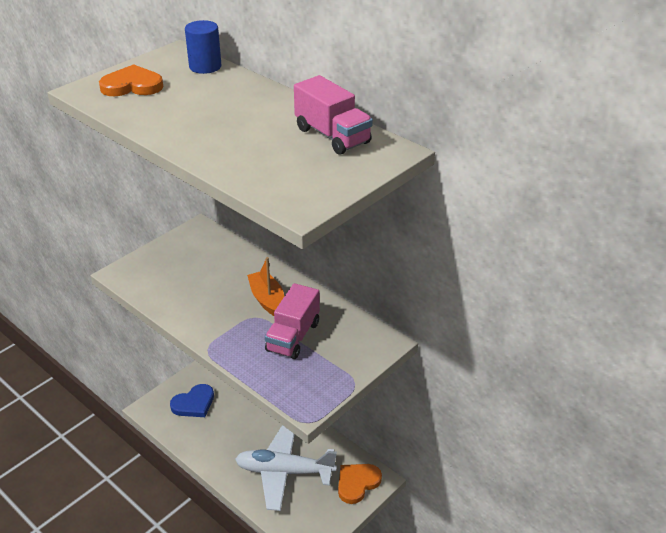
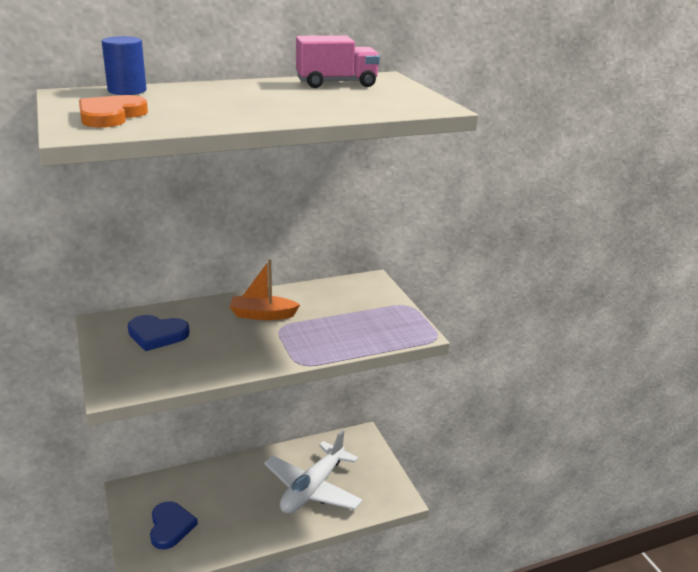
camera: 65 degrees left, 10 degrees down
pink truck [265,283,320,359] -> none
orange heart [338,464,382,504] -> none
none -> blue heart [128,315,190,351]

